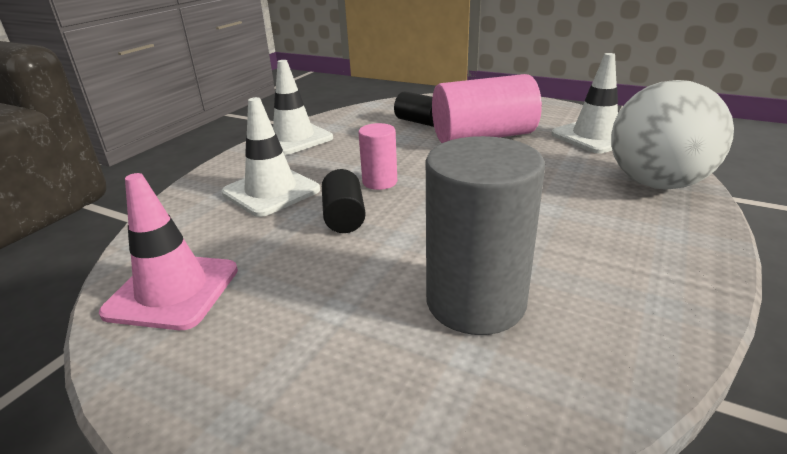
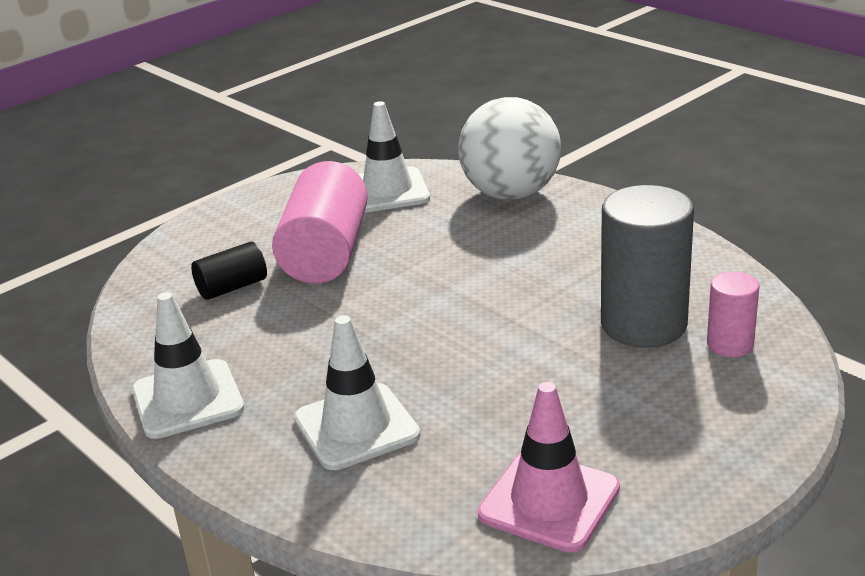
camera: 70 degrees left, 0 degrees up
black cylinder [322,169,366,233] -> none
pink cylinder [358,123,397,190] -> pink cylinder moved to [707,272,759,357]

